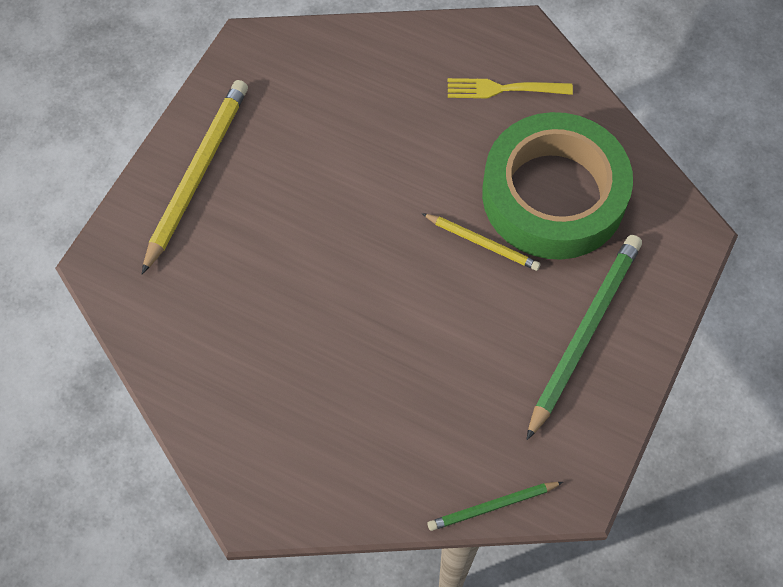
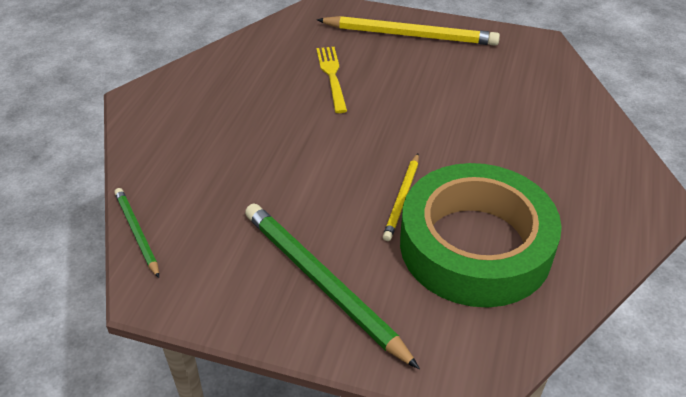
camera: 80 degrees right, 20 degrees down
yellow fork [448,78,573,98] -> yellow fork moved to [316,47,347,113]
green pencil [526,235,642,440] -> green pencil turned 150 degrees counterclockwise [245,203,420,369]

